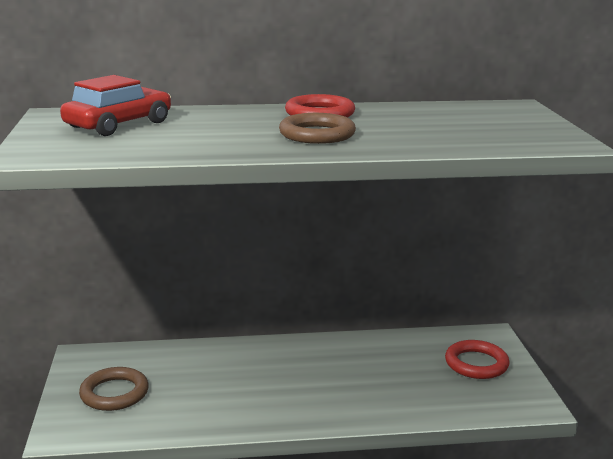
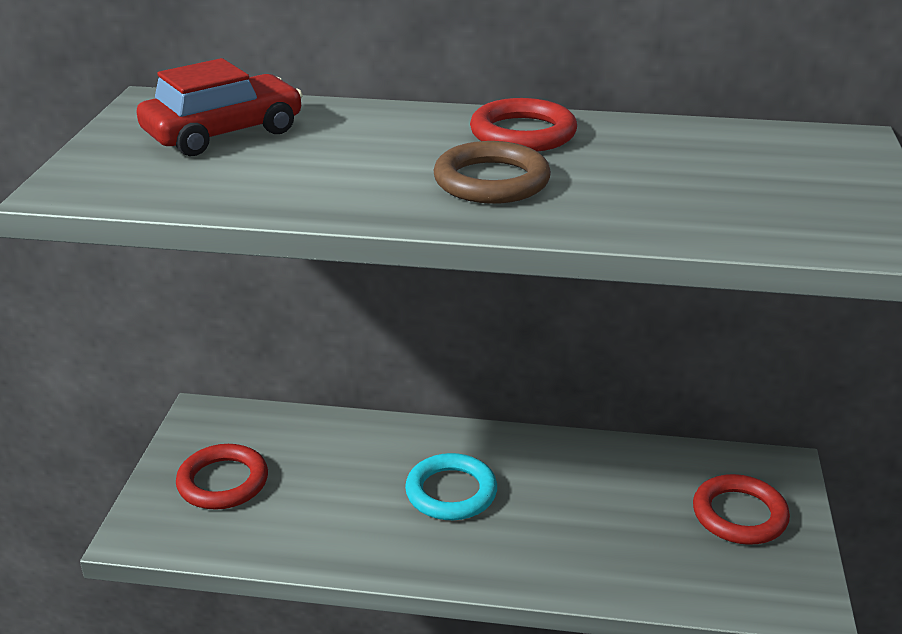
camera: 15 degrees right, 10 degrees up
brown ring [79,367,149,411] -> red ring [176,444,268,510]
none -> turquoise ring [405,453,497,520]

